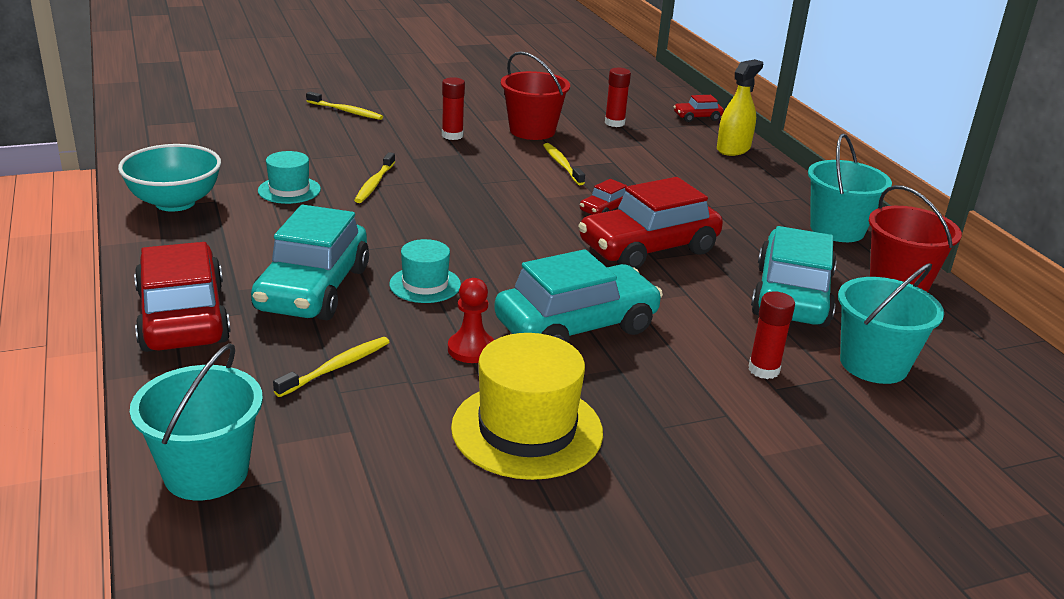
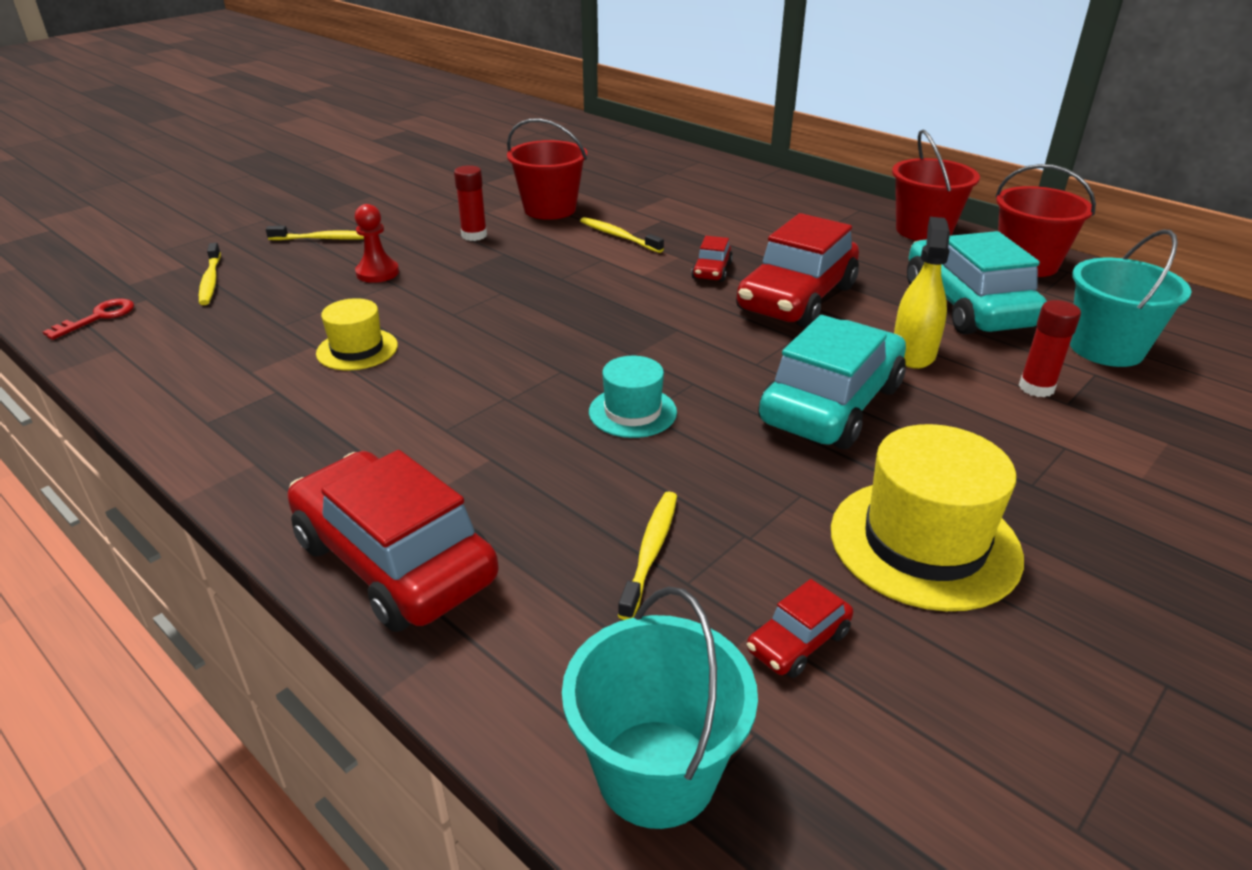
camera: 25 degrees left, 5 degrees up
turquoise bowl [118,144,221,212] -> none
turquoise car [251,205,369,320] -> none
turquoise hat [258,151,321,204] -> yellow hat [316,298,398,370]
yellow toothbrush [354,152,395,203] -> yellow toothbrush moved to [199,243,221,305]
red pawn [448,278,494,363] -> red pawn moved to [355,204,399,283]
red glue stick [605,68,631,127] -> none
red car [673,95,724,122] -> red car moved to [747,579,853,678]
yellow spray bottle [717,59,763,156] -> yellow spray bottle moved to [894,217,950,369]
turquoise bucket [808,133,892,242] -> red bucket [892,129,980,241]
none -> red key [43,299,134,340]

